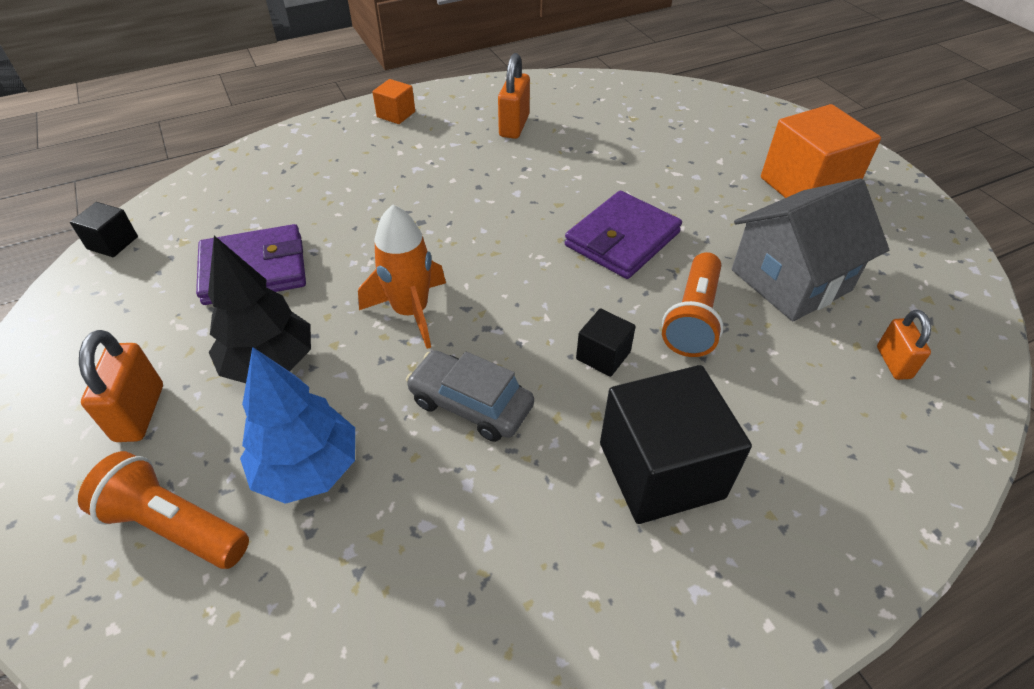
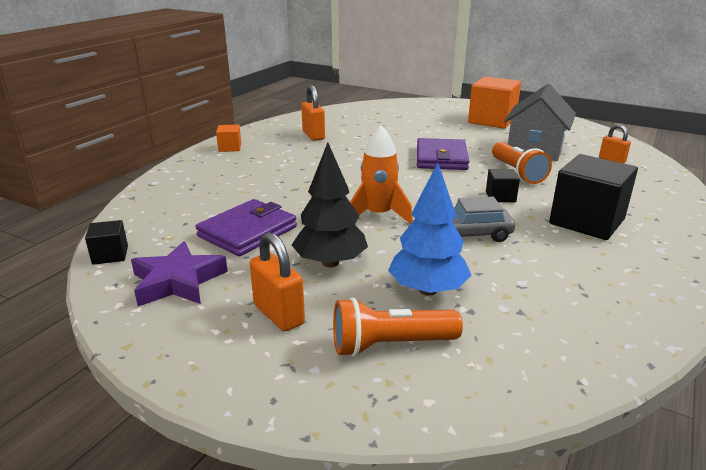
camera: 35 degrees left, 20 degrees down
none -> purple star [131,241,228,306]

